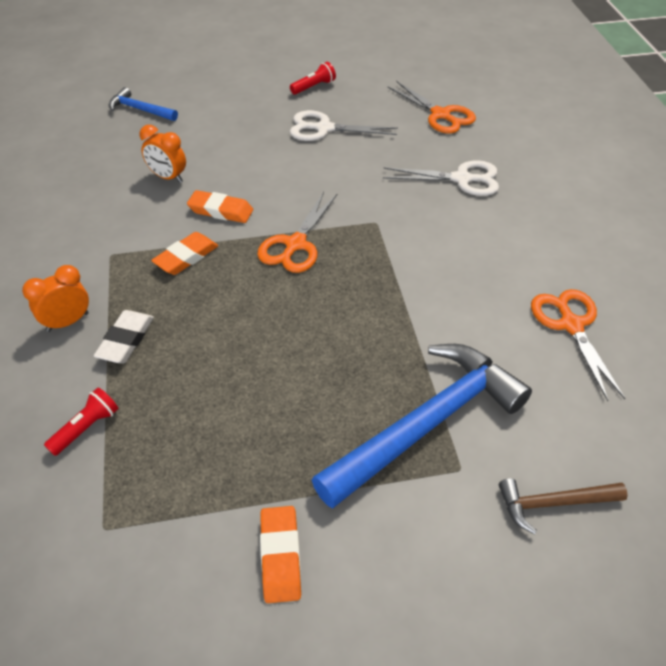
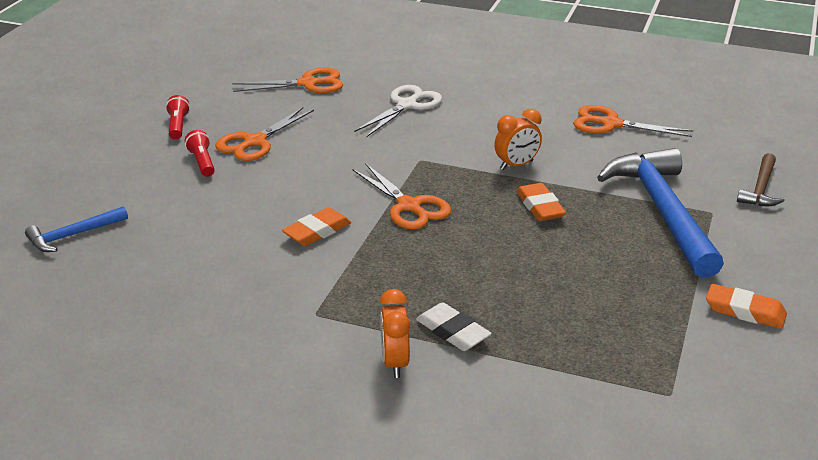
camera: 60 degrees left, 15 degrees down
red flashlight [44,387,119,456] -> red flashlight moved to [185,130,215,177]
orange clock [140,125,186,183] -> orange clock moved to [494,109,542,170]
orange eraser [151,232,218,275] -> orange eraser moved to [516,183,566,221]
white scissors [290,110,398,141] -> orange scissors [215,107,314,161]

